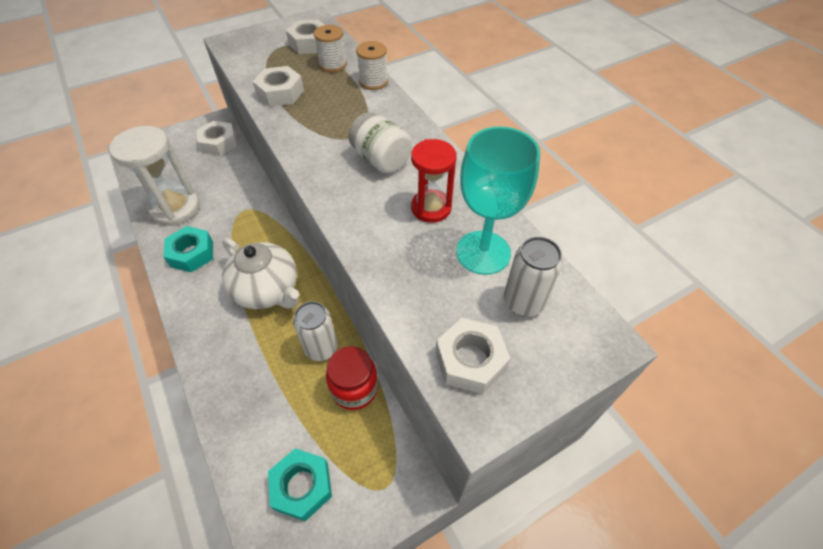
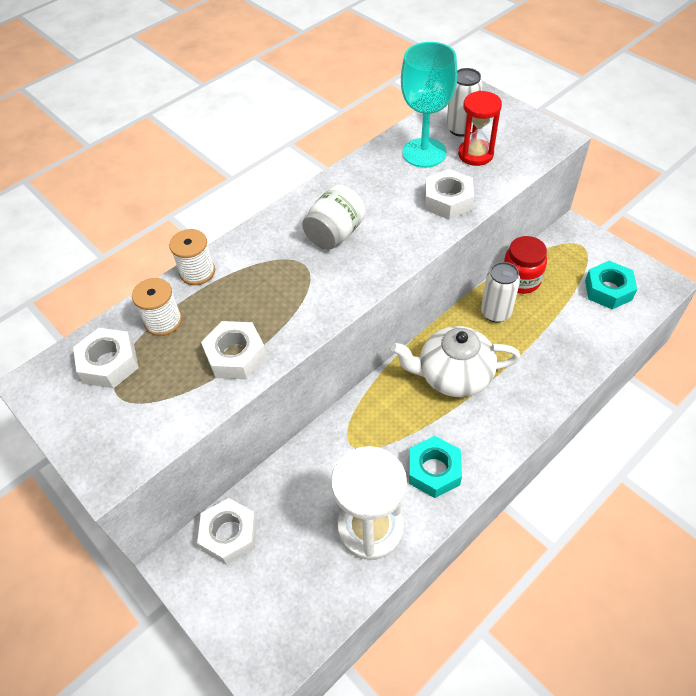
camera: 100 degrees left, 0 degrees up
white teapot [222,238,299,309] -> white teapot turned 120 degrees counterclockwise [391,326,520,397]
red hourglass [411,139,457,223] -> red hourglass moved to [458,91,502,166]
white nut [436,318,511,394] -> white nut moved to [425,169,474,220]

